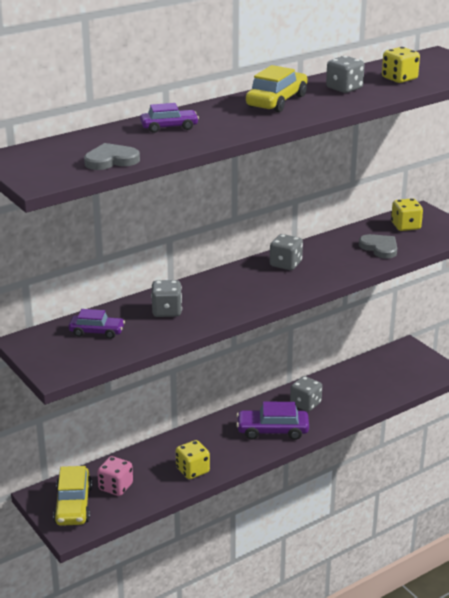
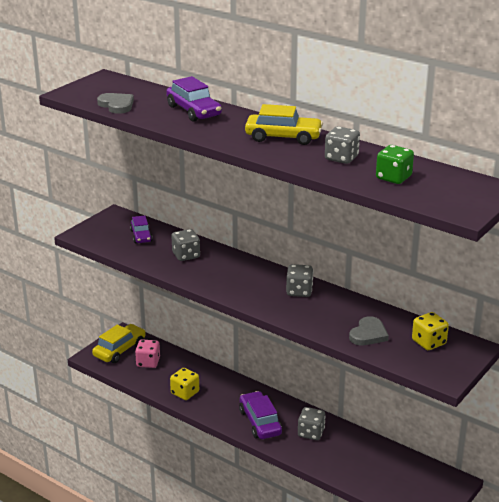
camera: 70 degrees right, 0 degrees up
yellow car [53,466,92,526] -> yellow car turned 150 degrees clockwise [92,324,146,363]
purple car [140,103,199,133] -> purple car [166,76,222,122], size x1.54
yellow dice [382,47,420,83] -> green dice [376,145,414,184]

